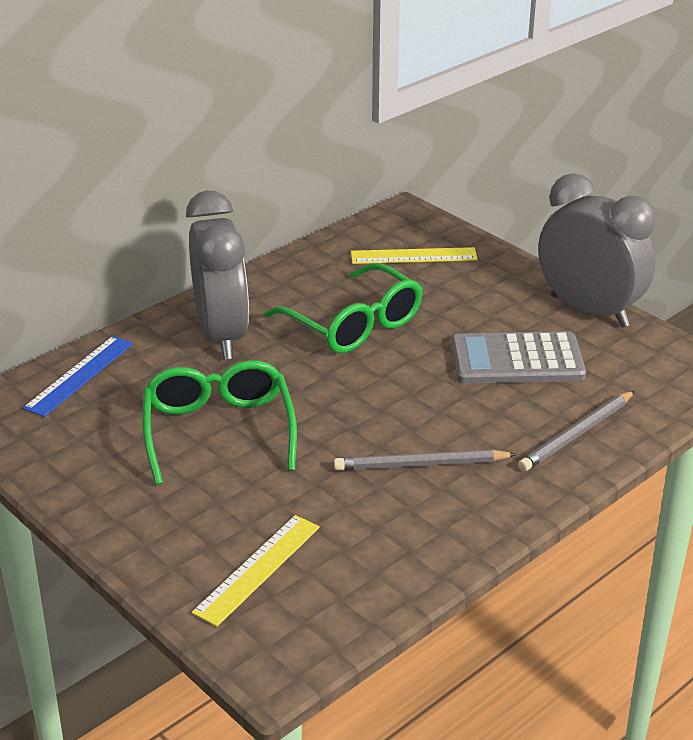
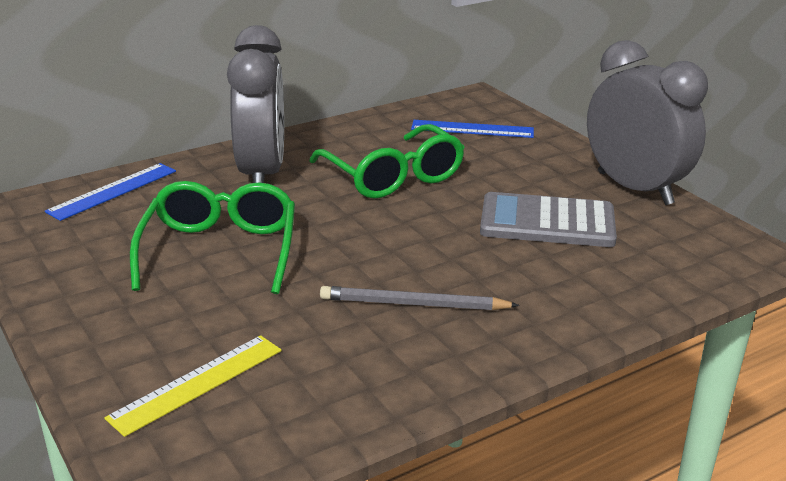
camera: 10 degrees right, 5 degrees down
yellow ruler [351,247,478,264] -> blue ruler [411,120,534,138]
grey pencil [518,391,635,471] -> none

